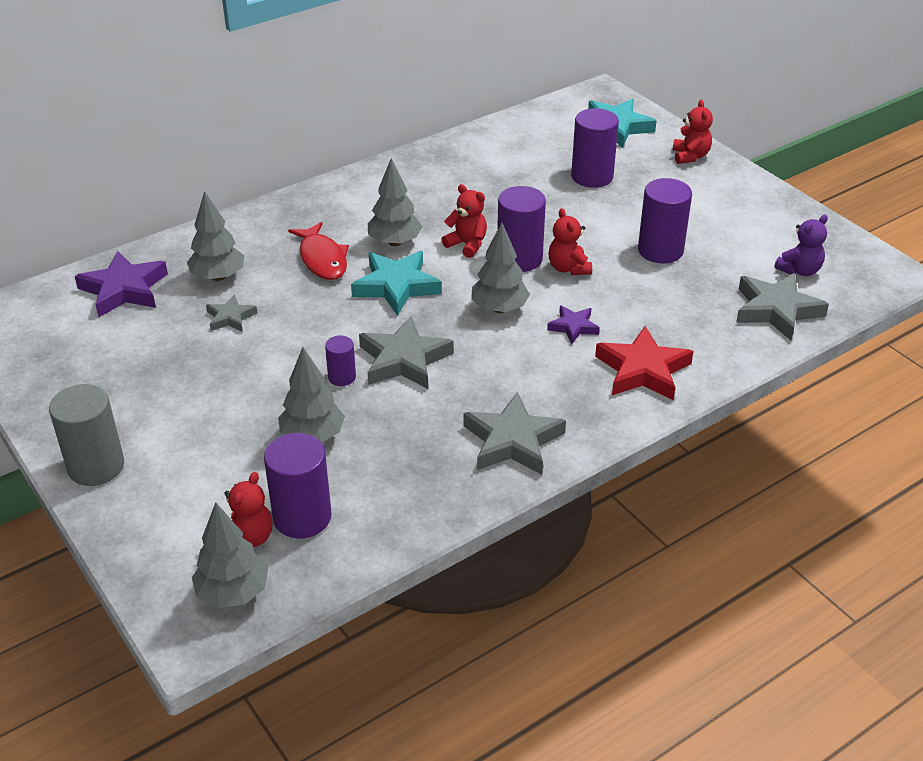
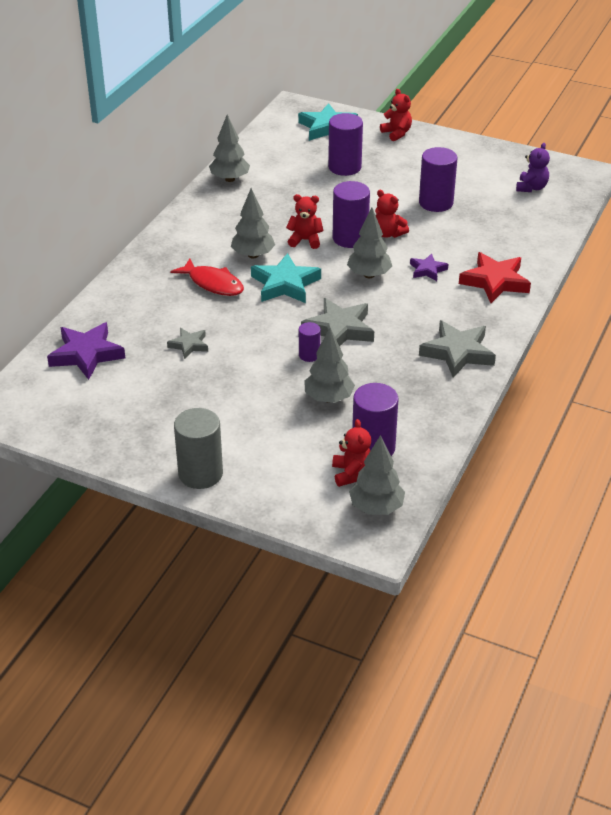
camera: 30 degrees left, 0 degrees up
grey tree [187,191,244,281] -> grey tree moved to [209,115,250,182]
grey star [736,273,829,340] -> none

